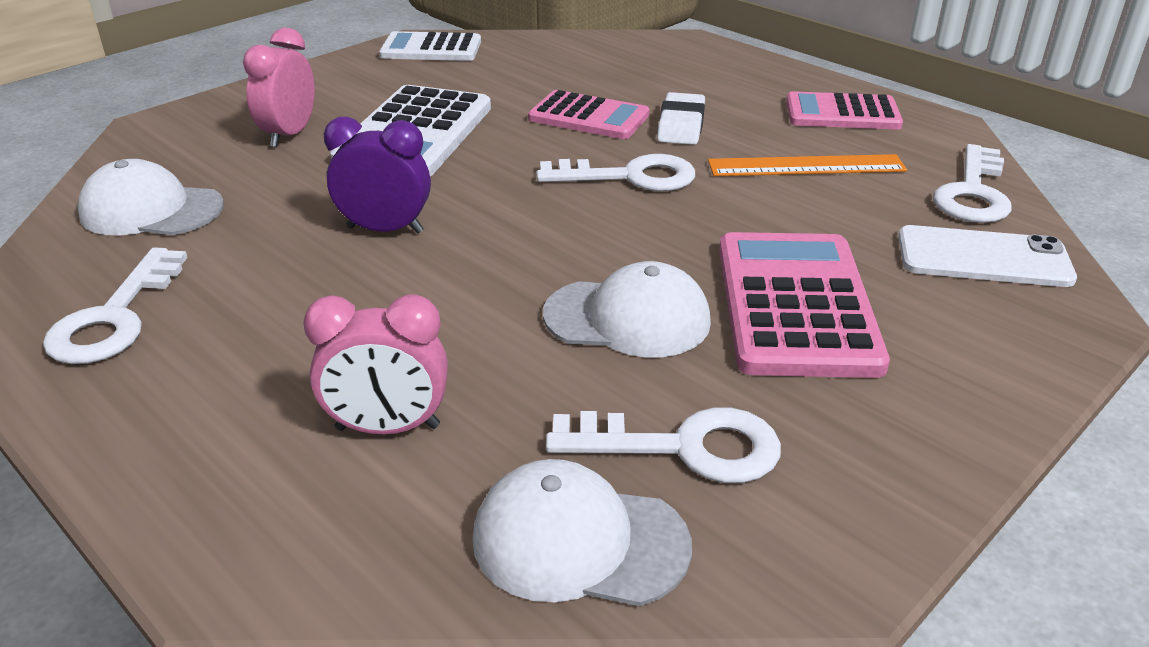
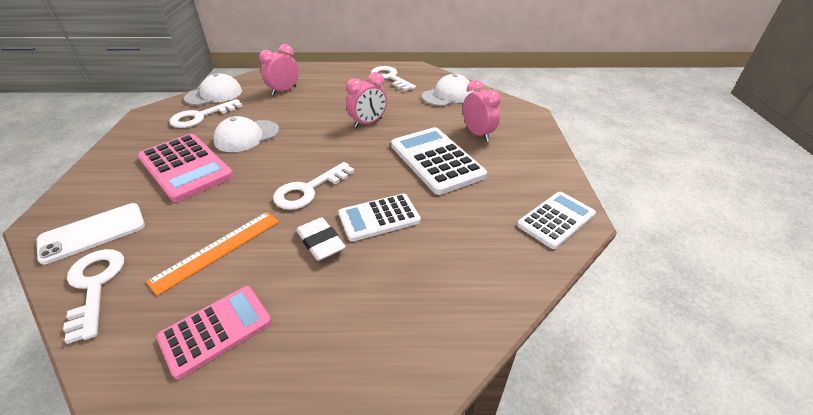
camera: 135 degrees right, 5 degrees up
purple clock [324,117,431,234] -> pink clock [346,72,387,128]
pink calculator [528,90,650,139] -> white calculator [338,193,421,242]

